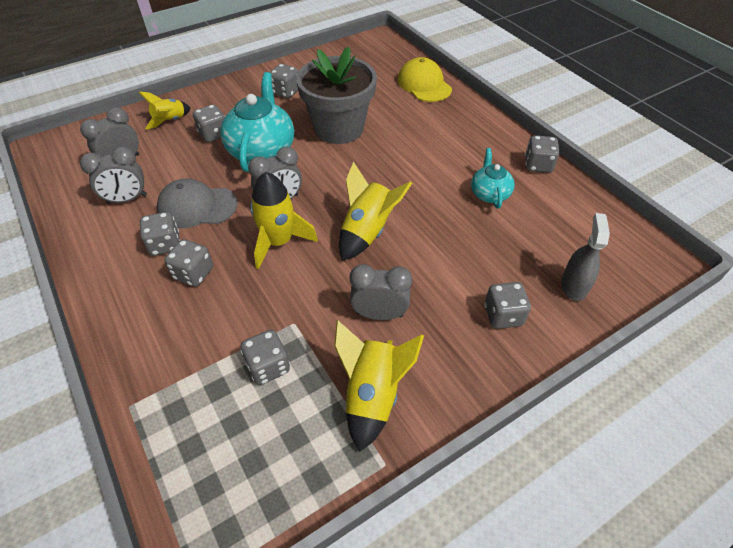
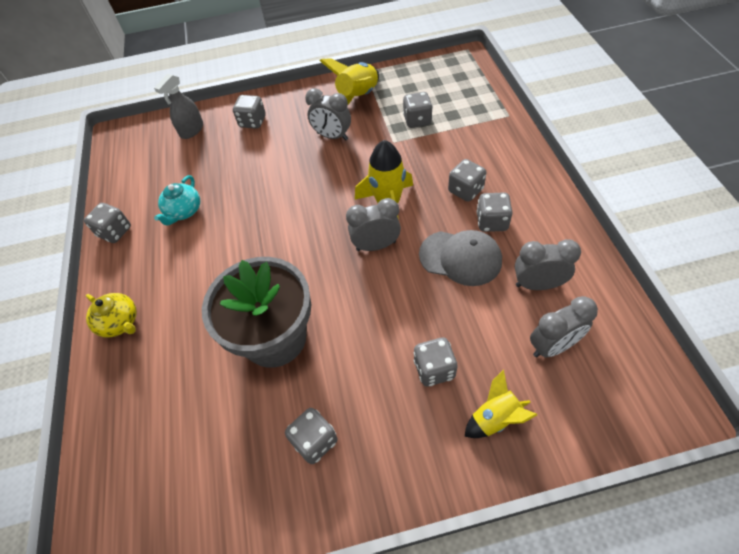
camera: 155 degrees left, 5 degrees up
turquoise teapot [220,72,294,172] -> none
yellow rocket [339,162,412,261] -> none
yellow cap [397,57,452,102] -> none
none -> yellow teapot [86,293,137,338]

